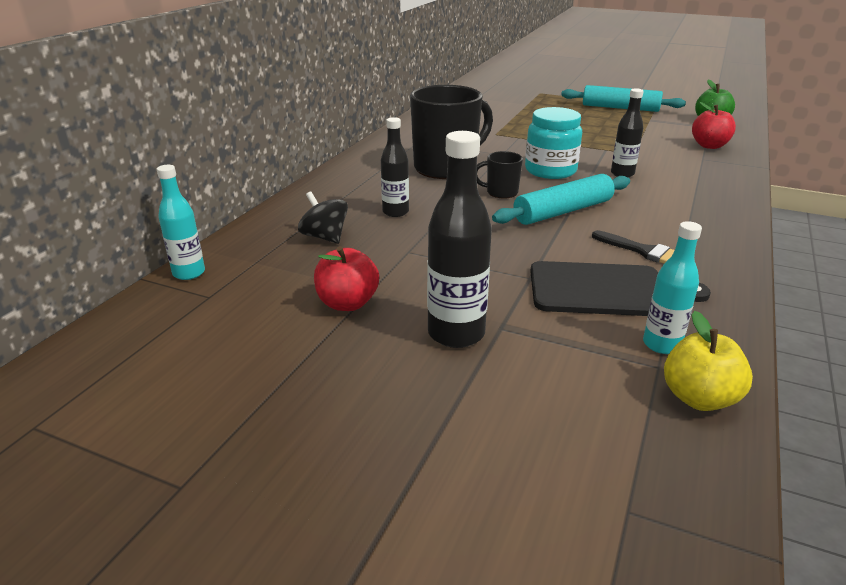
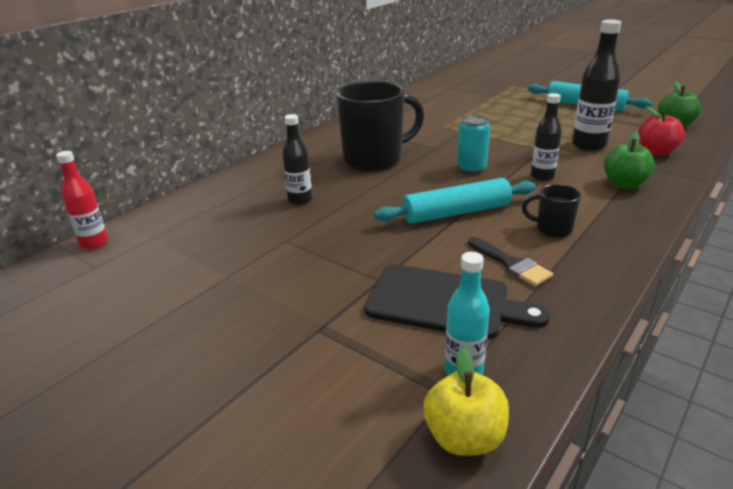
camera: 15 degrees right, 0 degrees up
turquoise bottle [157,165,205,280] -> red bottle [56,151,108,249]
black spinning top [298,191,348,244] -> none
red apple [314,246,379,311] -> none
black bottle [427,131,492,348] -> black bottle moved to [572,19,621,151]
black mug [477,151,523,198] -> black mug moved to [522,184,581,238]
turquoise jar [525,107,582,179] -> turquoise can [457,115,490,174]
none -> green apple [604,132,655,189]

